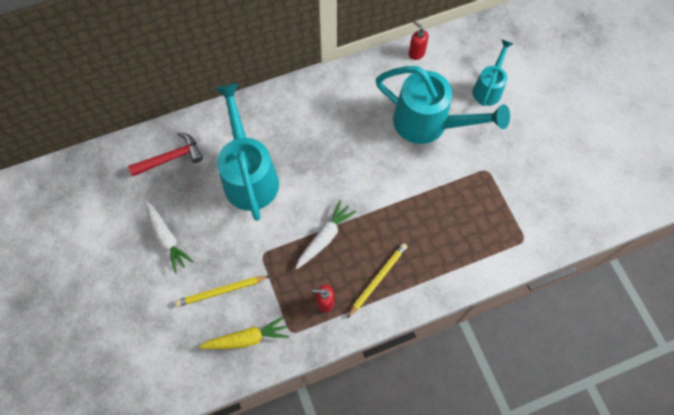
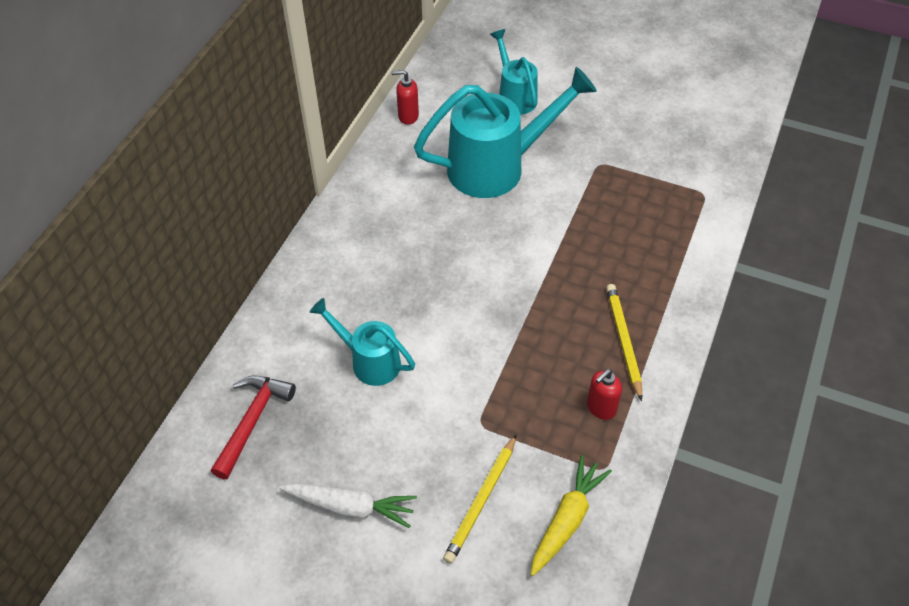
camera: 45 degrees left, 15 degrees down
turquoise watering can [215,83,279,221] -> turquoise watering can [310,298,415,386], size x0.56
white carrot [296,200,356,269] -> none

